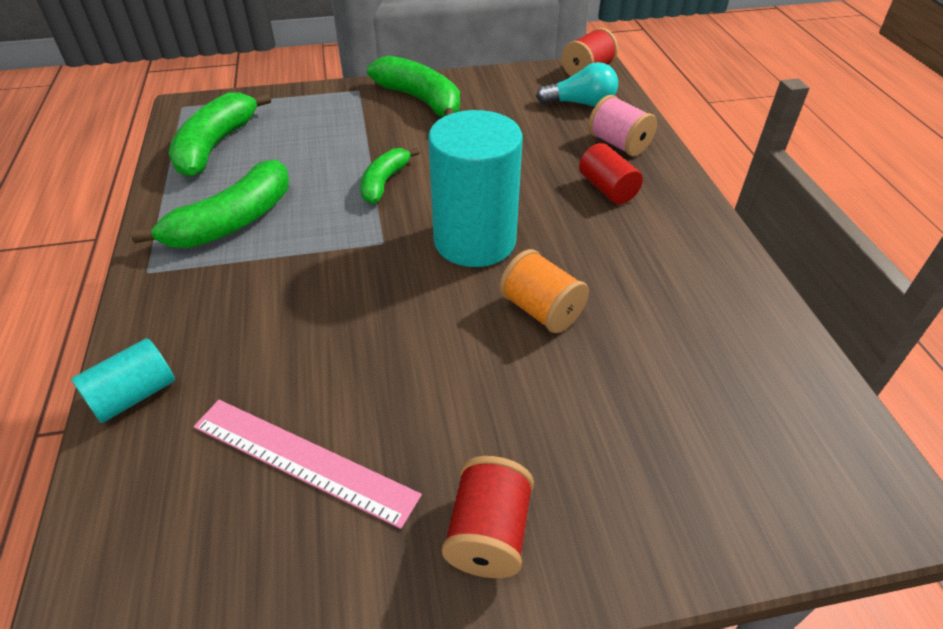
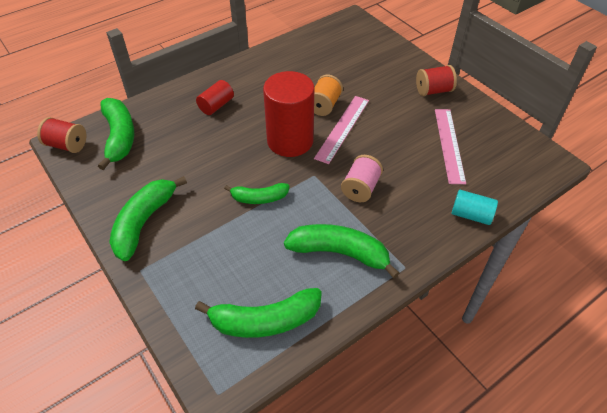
camera: 115 degrees left, 5 degrees up
turquoise cylinder [428,110,523,267] -> red cylinder [263,71,314,157]
turquoise light bulb [536,62,618,107] -> green banana [98,98,134,170]
pink spool [588,95,657,157] -> pink spool moved to [341,155,383,202]
none -> pink ruler [314,96,369,164]

